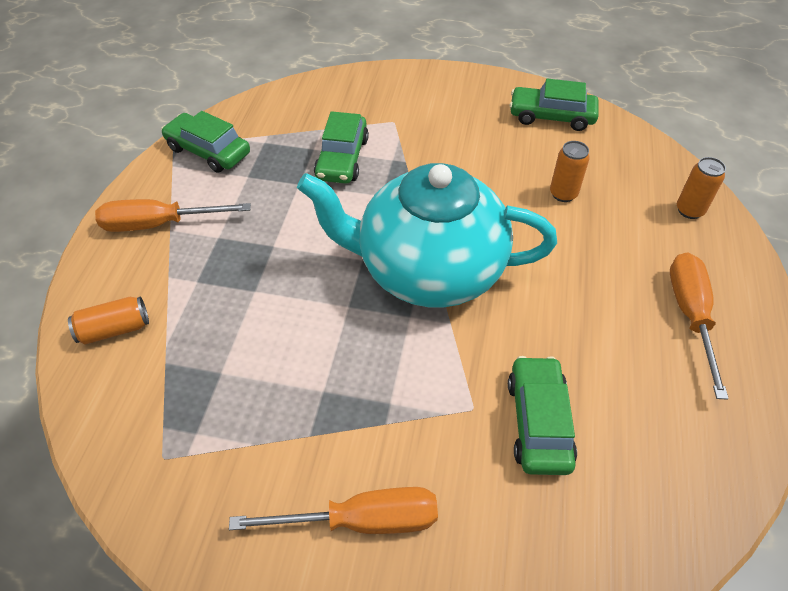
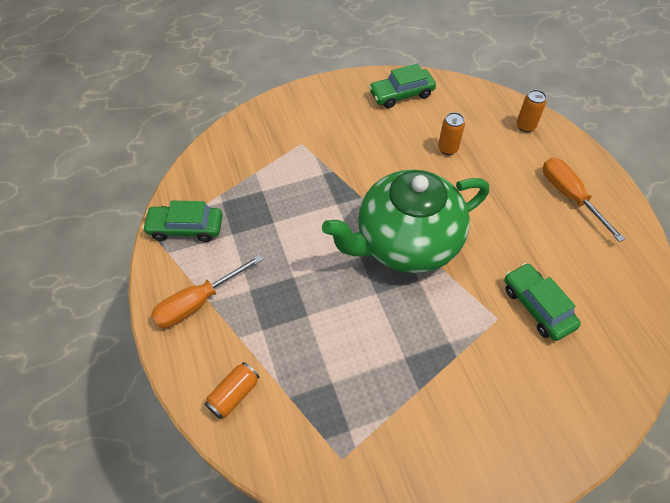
camera: 30 degrees left, 5 degrees up
orange screwdriver [229,487,438,534] -> none
turquoise teapot [297,163,557,308] -> green teapot [322,170,489,273]
green car [314,111,369,184] -> none

